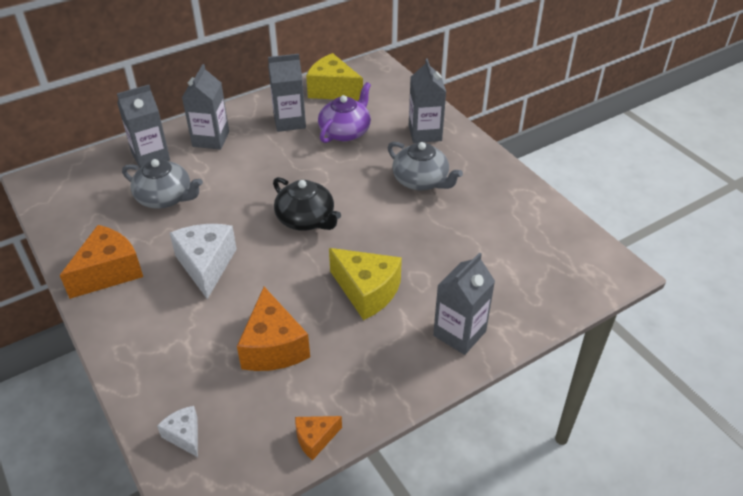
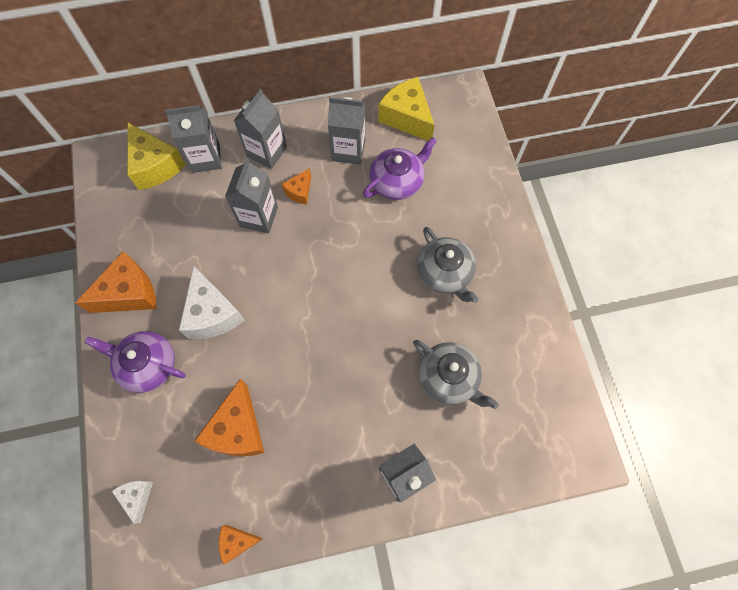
camera: 20 degrees right, 25 degrees up
grey teapot [122,159,203,209] -> grey teapot moved to [413,340,499,409]
white cheese [170,224,237,299] -> white cheese turned 150 degrees clockwise [179,266,245,339]
black teapot [273,177,341,231] -> none
yellow cheese [329,248,402,320] -> yellow cheese moved to [127,122,186,190]
grey carton [409,58,446,143] -> grey carton moved to [225,158,278,233]
none -> purple teapot [84,331,186,393]
none -> orange cheese [282,168,311,205]

